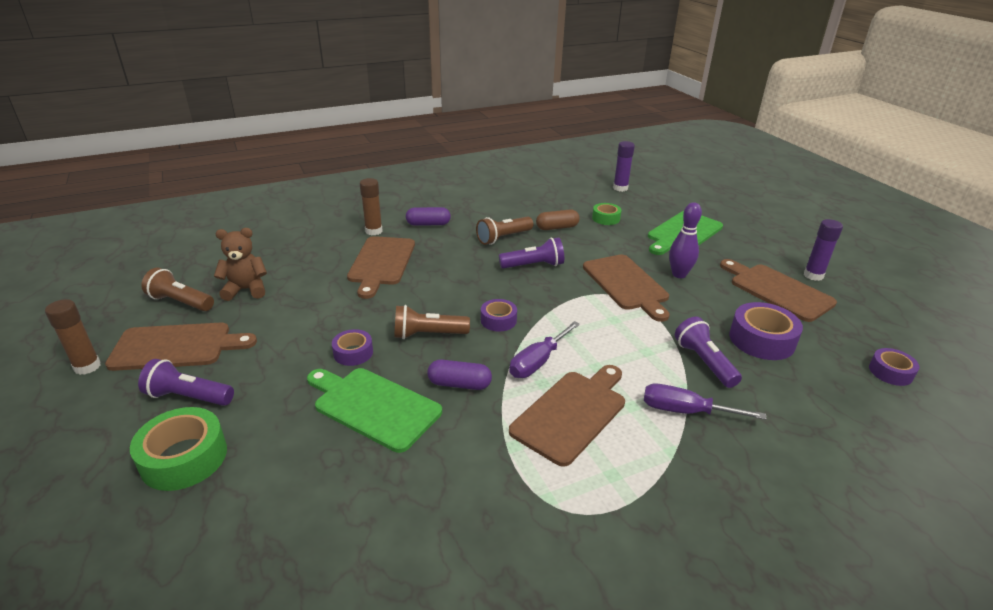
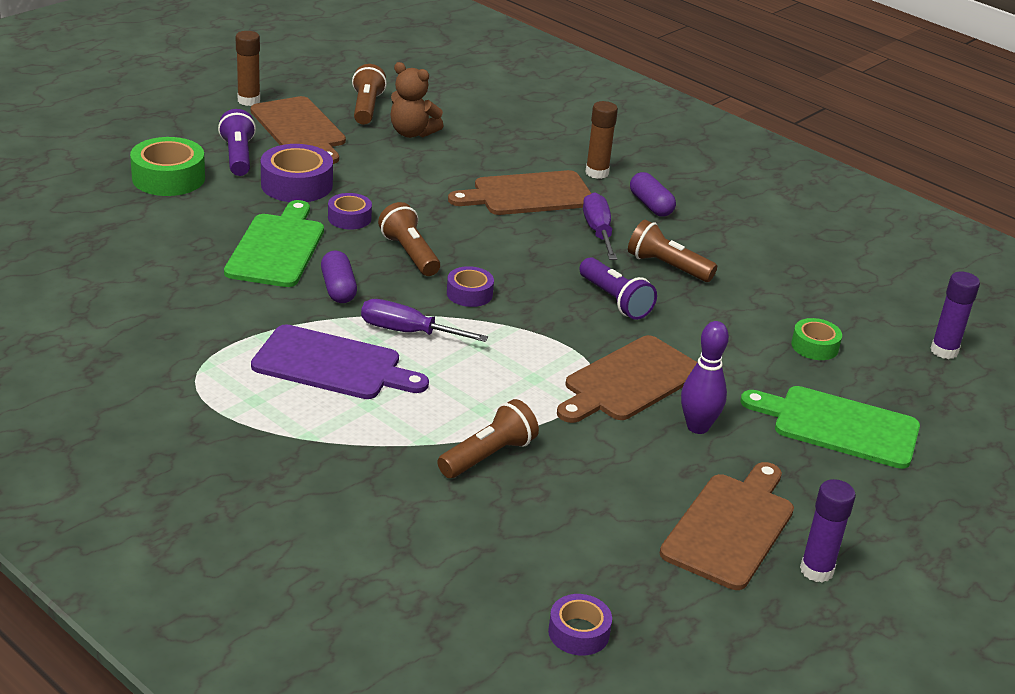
camera: 65 degrees right, 0 degrees up
brown teddy bear [214,228,267,301] -> brown teddy bear turned 150 degrees clockwise [391,62,444,138]
brown cutting board [509,365,625,467] -> purple cutting board [251,324,429,399]
brown capsule [536,210,580,230] -> none
purple screwdriver [644,384,767,420] -> purple screwdriver moved to [583,192,617,260]
purple flashlight [675,317,742,388] -> brown flashlight [437,399,539,478]
purple tape [729,302,803,360] -> purple tape moved to [261,144,333,202]

